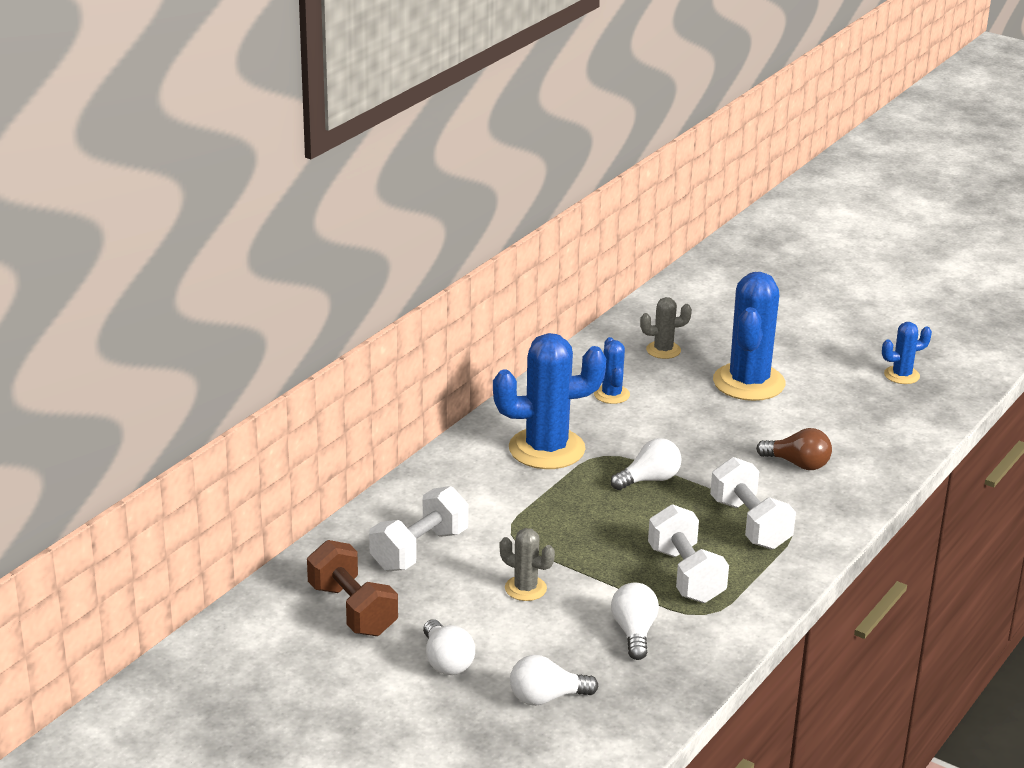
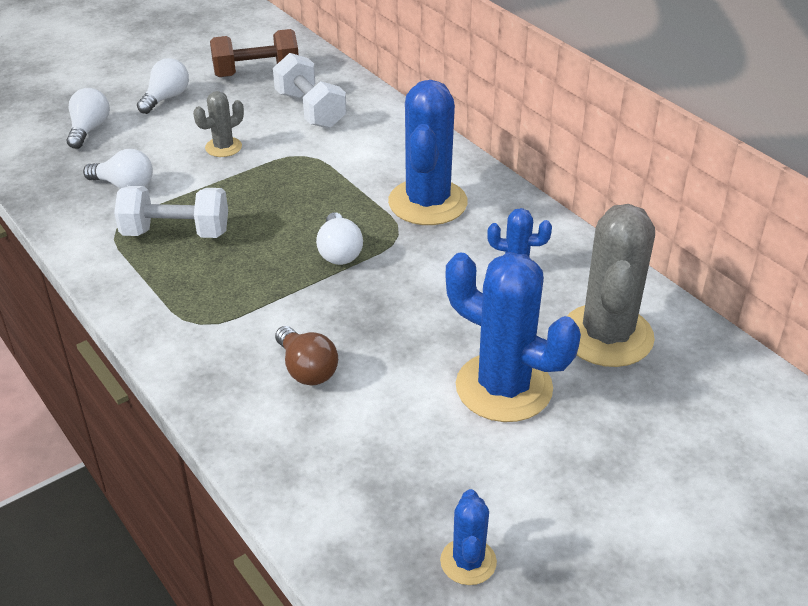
camera: 110 degrees right, 10 degrees up
white light bulb [423,620,475,675] -> white light bulb turned 120 degrees clockwise [137,58,189,114]
grey cactus [640,297,692,359] -> grey cactus [567,204,655,367], size x2.02
white dumbbell [710,457,796,550] -> none
brown light bulb [756,428,832,470] -> brown light bulb turned 75 degrees counterclockwise [275,326,338,386]

